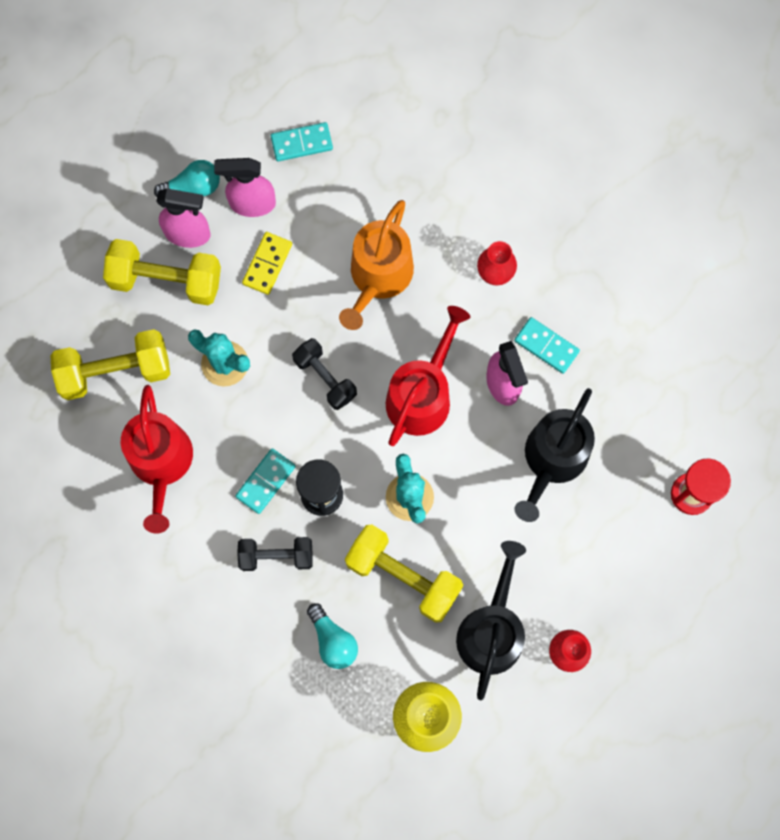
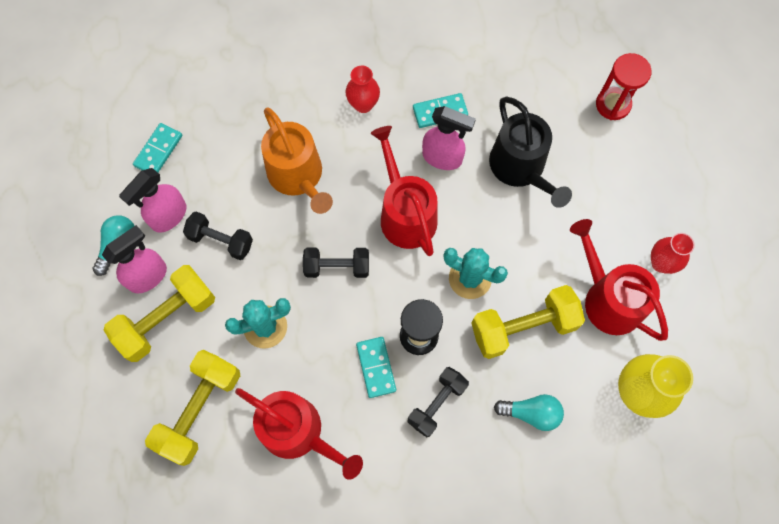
camera: 50 degrees left, 5 degrees down
yellow domino [242,232,292,295] -> black dumbbell [183,211,253,260]
black watering can [456,541,526,700] -> red watering can [570,219,668,341]

